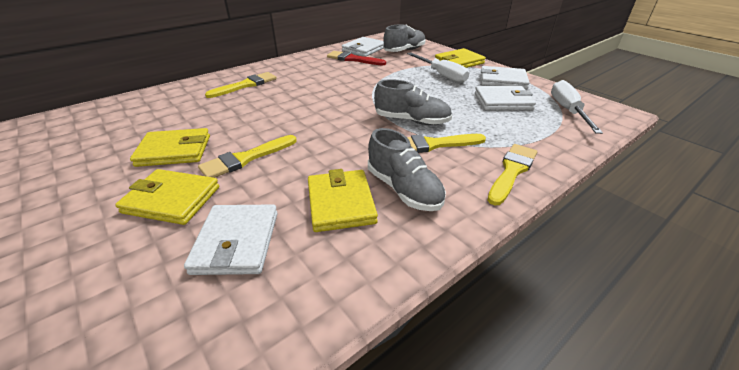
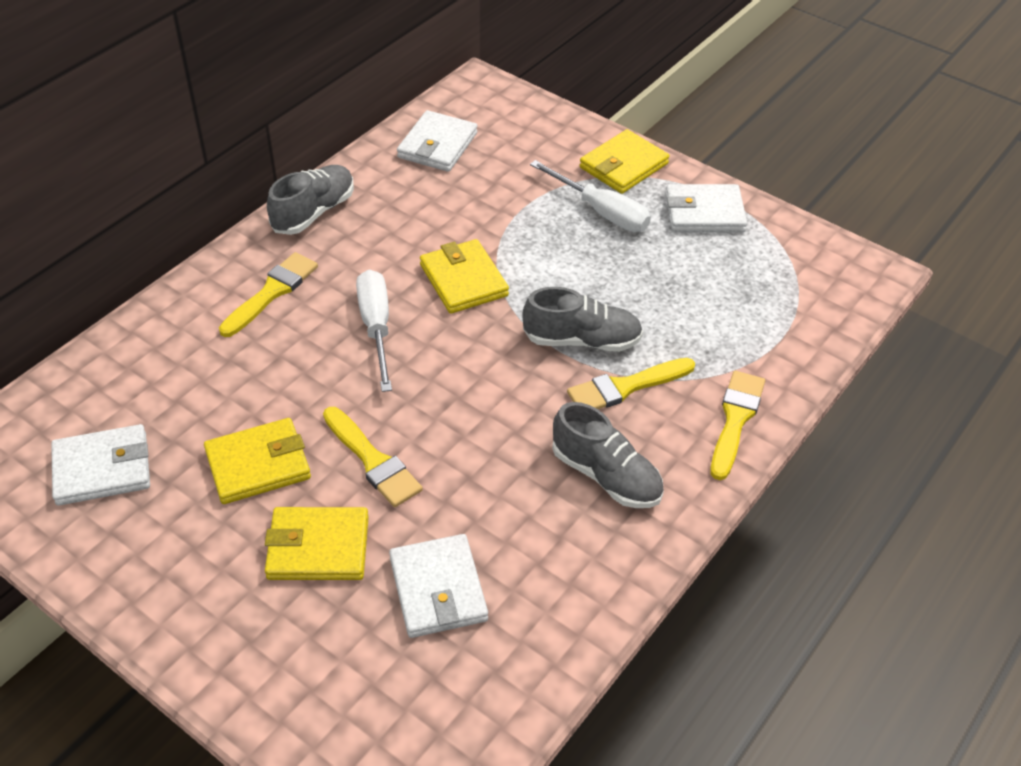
camera: 15 degrees left, 10 degrees up
yellow brush [198,135,297,178] -> yellow brush turned 75 degrees counterclockwise [323,407,423,507]
yellow wallet [308,169,378,232] -> yellow wallet moved to [420,239,509,314]
red brush [327,51,386,65] -> none
grey shoe [383,24,426,52] -> grey shoe moved to [267,165,354,235]
white wallet [475,86,536,110] -> white wallet moved to [51,424,150,506]
white screwdriver [551,80,603,134] -> white screwdriver moved to [356,270,392,392]

